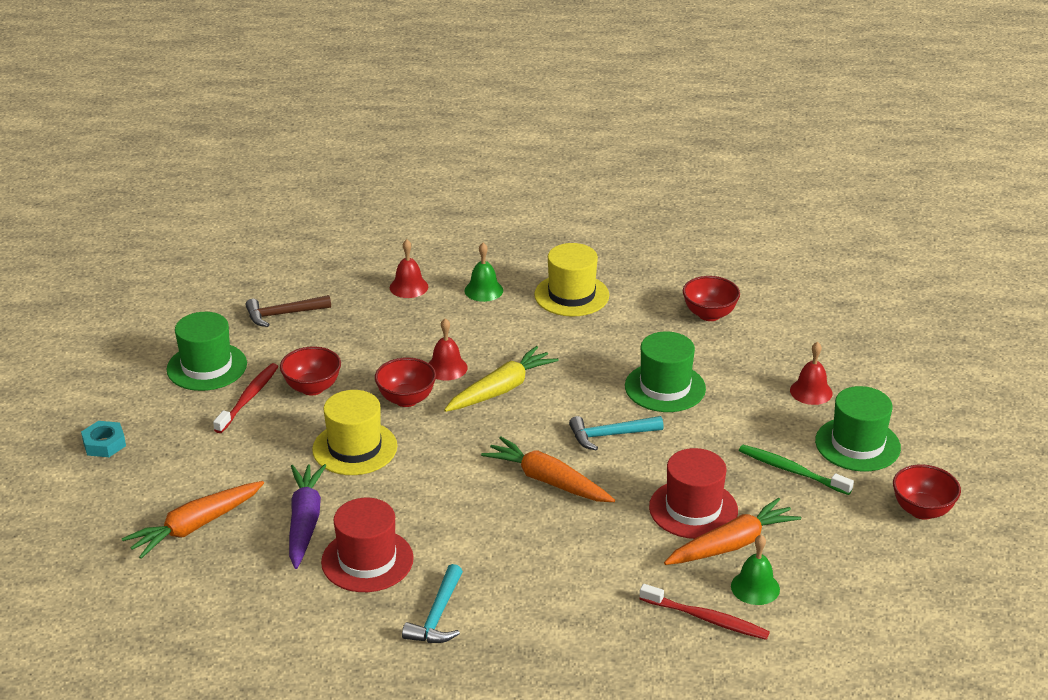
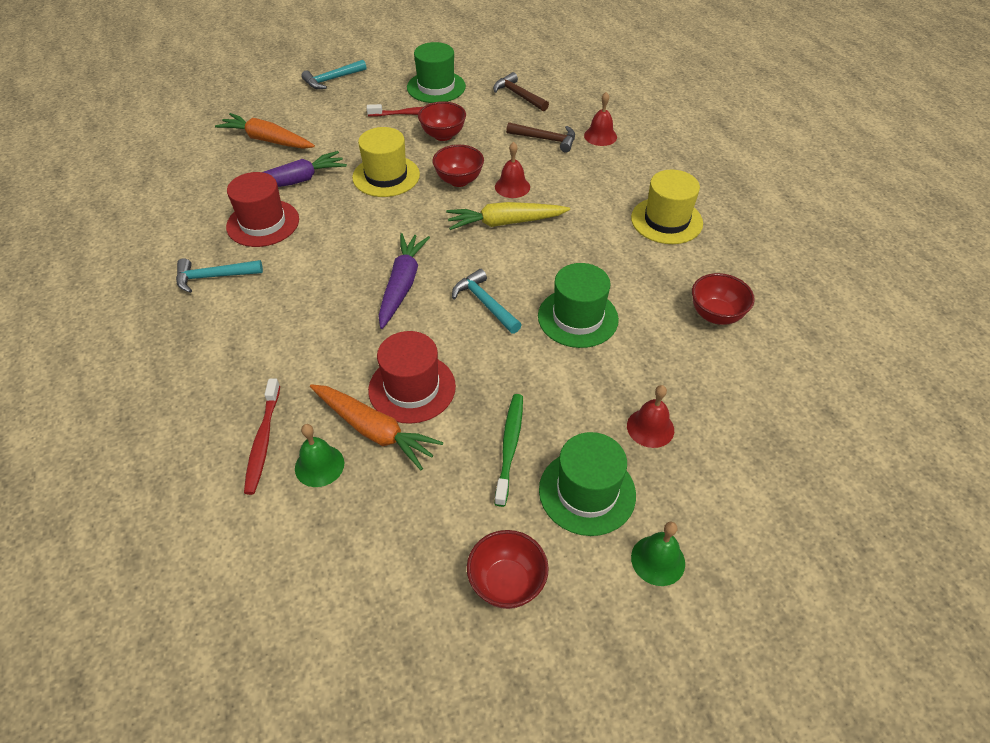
camera: 65 degrees right, 15 degrees up
turquoise nut [81,421,126,457] -> turquoise hammer [301,60,366,89]
yellow carrot [444,346,559,412] -> yellow carrot turned 150 degrees clockwise [446,202,570,230]
green bell [464,243,503,302] -> green bell moved to [631,522,685,586]
orange carrot [481,437,615,502] -> purple carrot [378,233,430,329]
none -> brown hammer [506,122,575,153]

